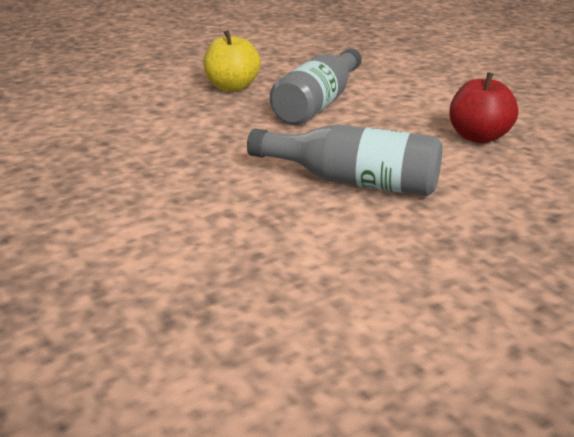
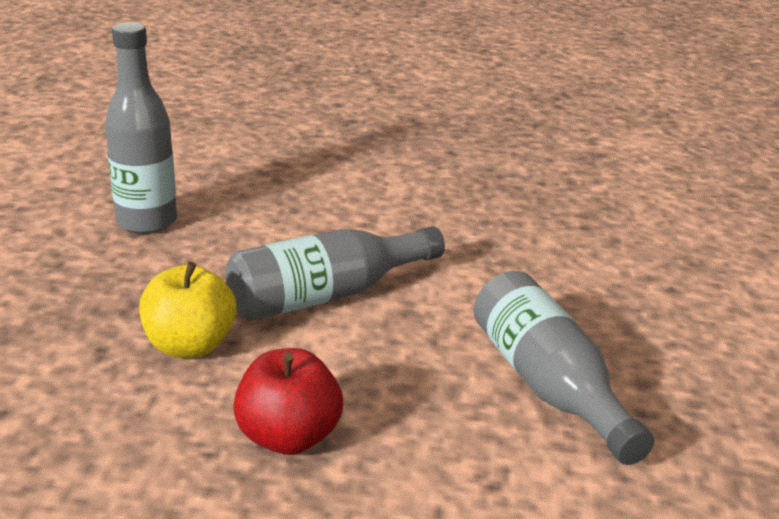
camera: 130 degrees right, 0 degrees up
yellow apple [203,30,261,92] -> yellow apple moved to [139,262,237,358]
none -> grey bottle [105,23,177,234]

